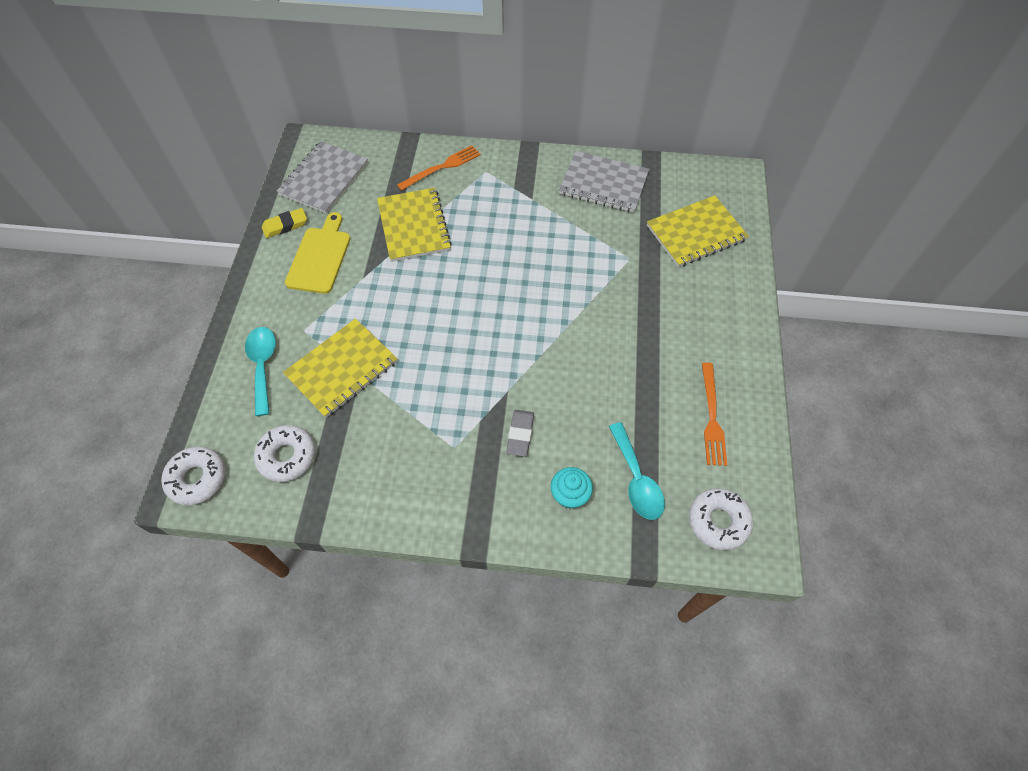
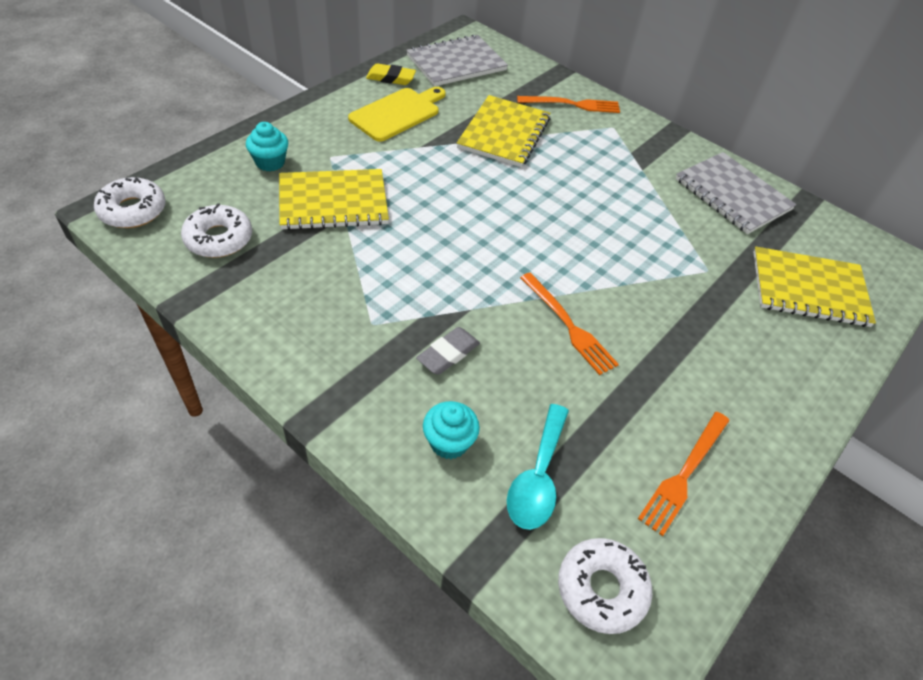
camera: 30 degrees right, 10 degrees down
turquoise spoon [245,327,276,416] -> turquoise cupcake [246,122,288,172]
none -> orange fork [520,273,619,375]

